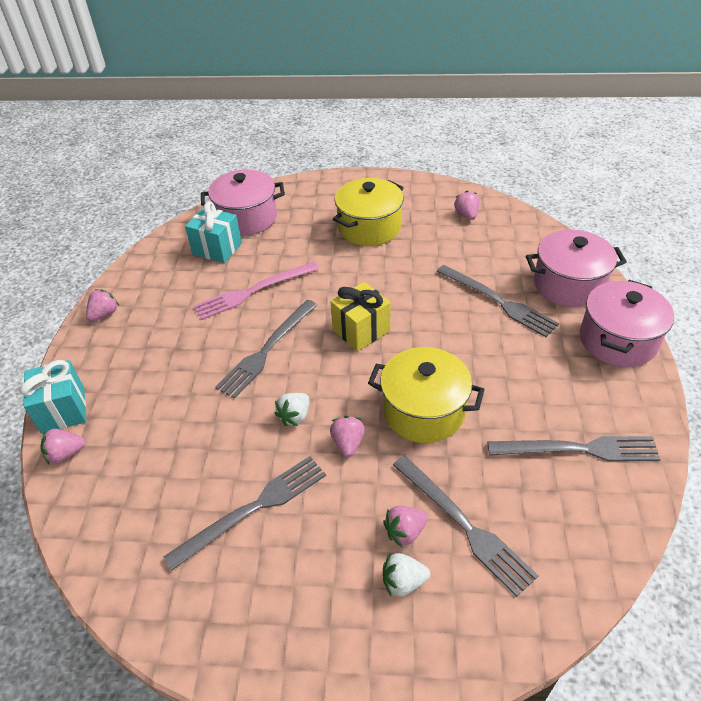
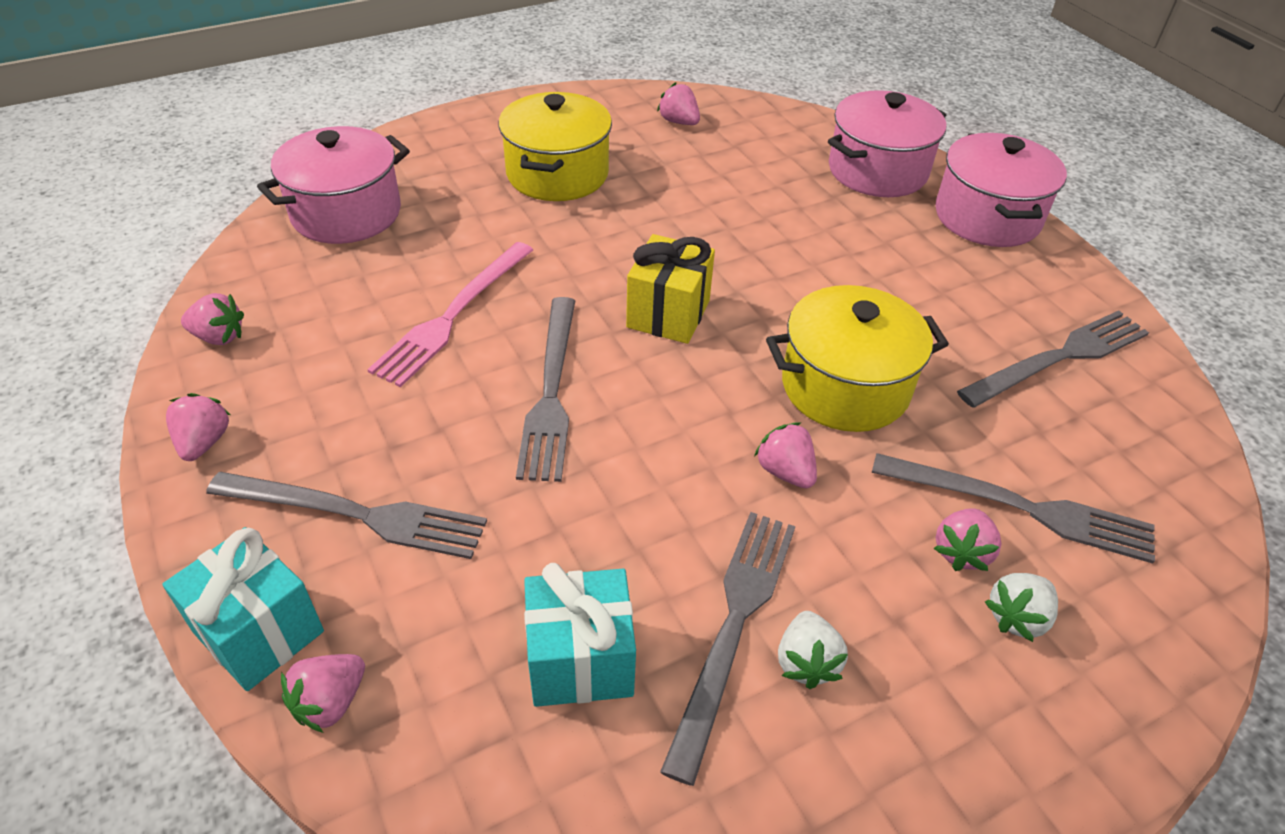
camera: 35 degrees left, 0 degrees up
turquoise gift [185,201,242,263] -> turquoise gift moved to [524,563,636,707]
white strawberry [274,393,309,426] -> white strawberry moved to [778,611,848,689]
grey fork [437,265,559,337] -> grey fork moved to [206,472,487,559]
none -> pink strawberry [181,293,244,345]

